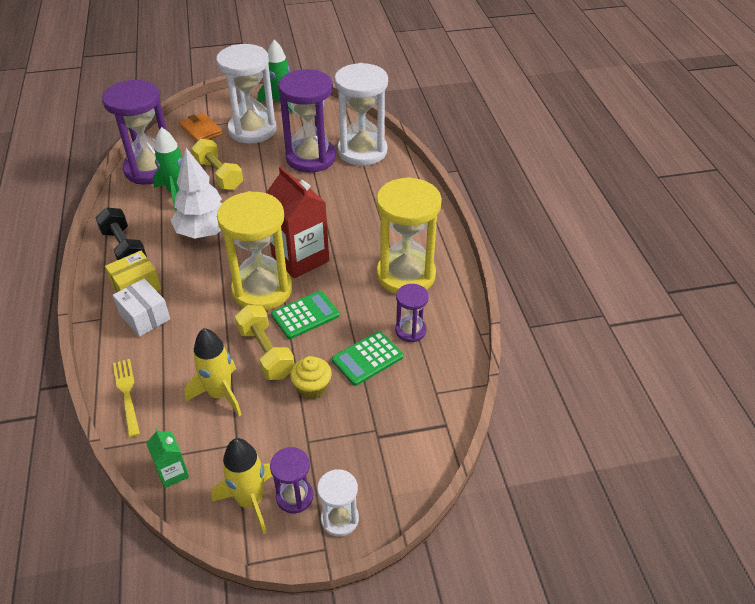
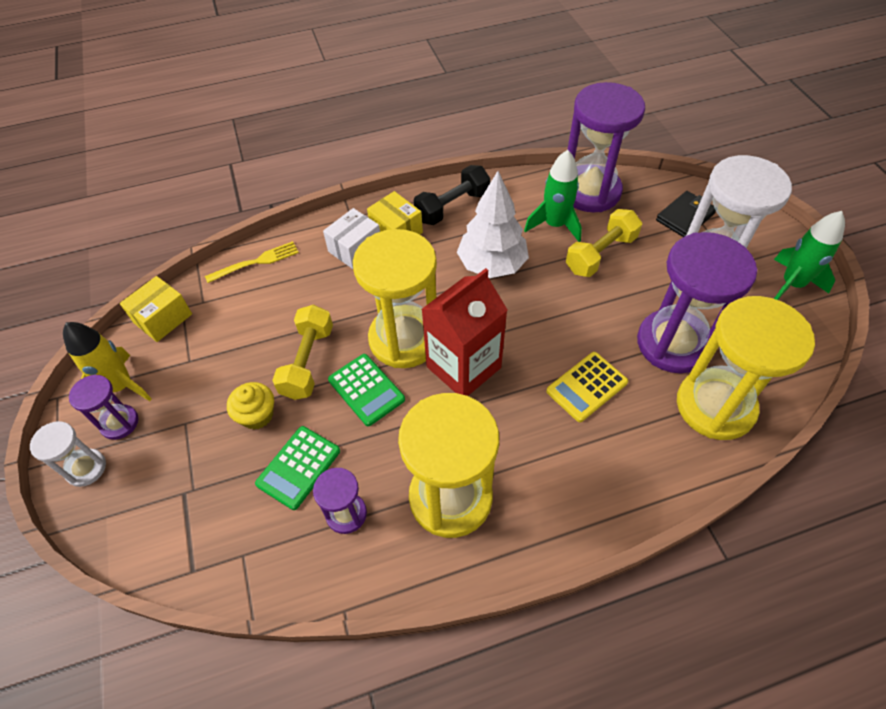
camera: 85 degrees right, 10 degrees up
green carton [146,428,189,488] -> yellow box [120,276,192,342]
orange wallet [180,113,223,143] -> black wallet [656,191,716,237]
yellow rocket [184,328,242,416] -> none
yellow dumbbell [235,305,294,380] -> yellow dumbbell turned 45 degrees counterclockwise [272,305,333,400]
green calculator [332,331,404,386] -> green calculator turned 105 degrees counterclockwise [255,426,340,510]
white hourglass [334,63,388,166] -> yellow hourglass [677,296,815,440]
none -> yellow calculator [546,352,628,422]

